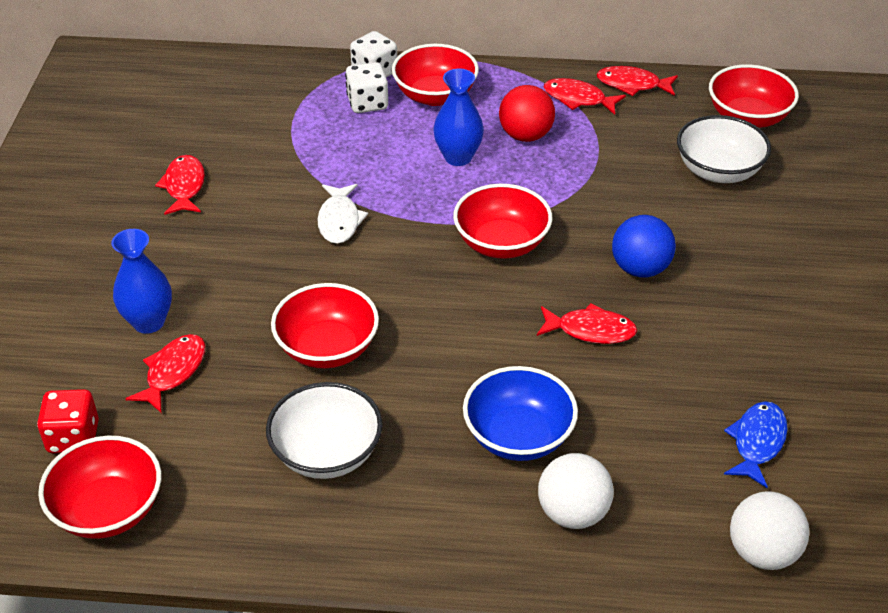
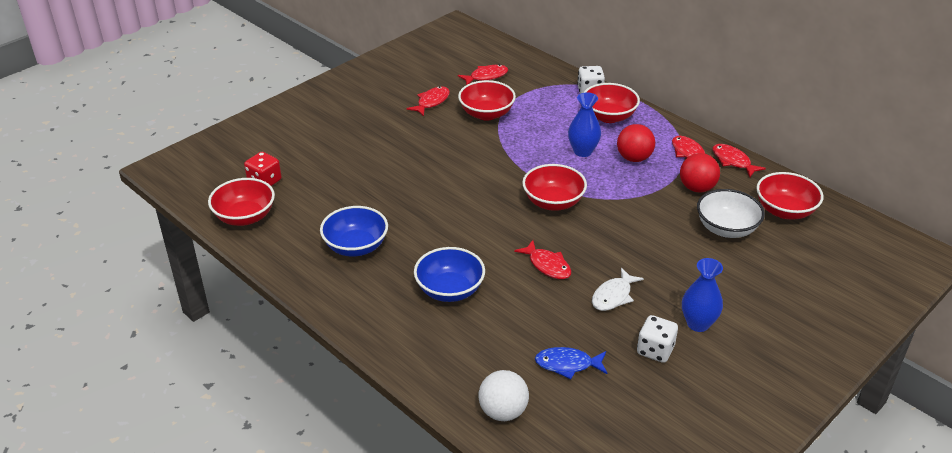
camera: 40 degrees right, 5 degrees down
blue vase [111,229,172,334] -> blue vase moved to [682,258,723,332]
red fish [125,334,205,412] -> red fish moved to [458,65,508,85]
white bowl [266,382,383,479] -> blue bowl [320,206,388,257]
red bowl [271,283,379,368] -> red bowl moved to [458,80,516,121]
white fish [317,184,368,244] -> white fish moved to [592,267,644,311]
white dice [345,62,388,113] -> white dice moved to [637,315,678,363]
white ball [538,453,614,529] -> none
blue ball [612,215,676,278] -> none
blue fish [724,401,788,488] -> blue fish turned 150 degrees counterclockwise [535,347,607,379]
none -> red ball [680,153,720,192]

